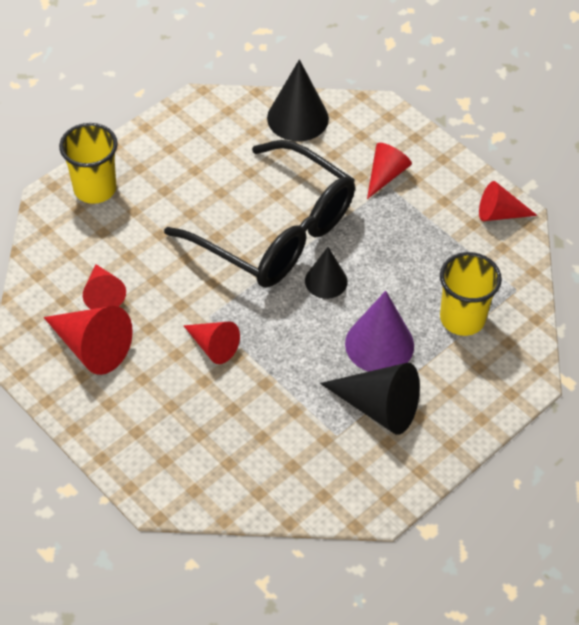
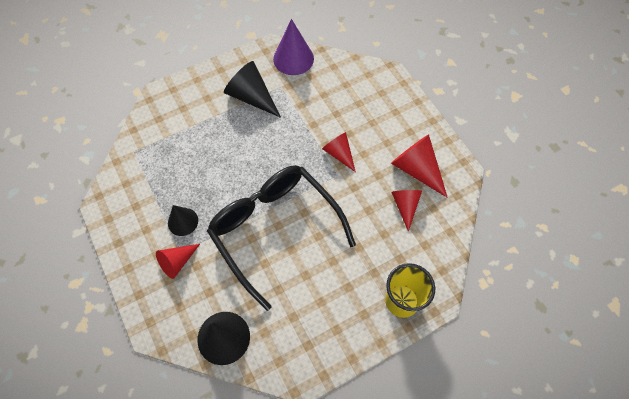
camera: 165 degrees left, 10 degrees up
black cone [305,247,348,299] -> black cone moved to [168,205,198,236]
purple cone [345,291,414,372] -> purple cone moved to [273,19,314,75]
yellow cup [440,252,502,336] -> none
red cone [479,181,538,221] -> none

